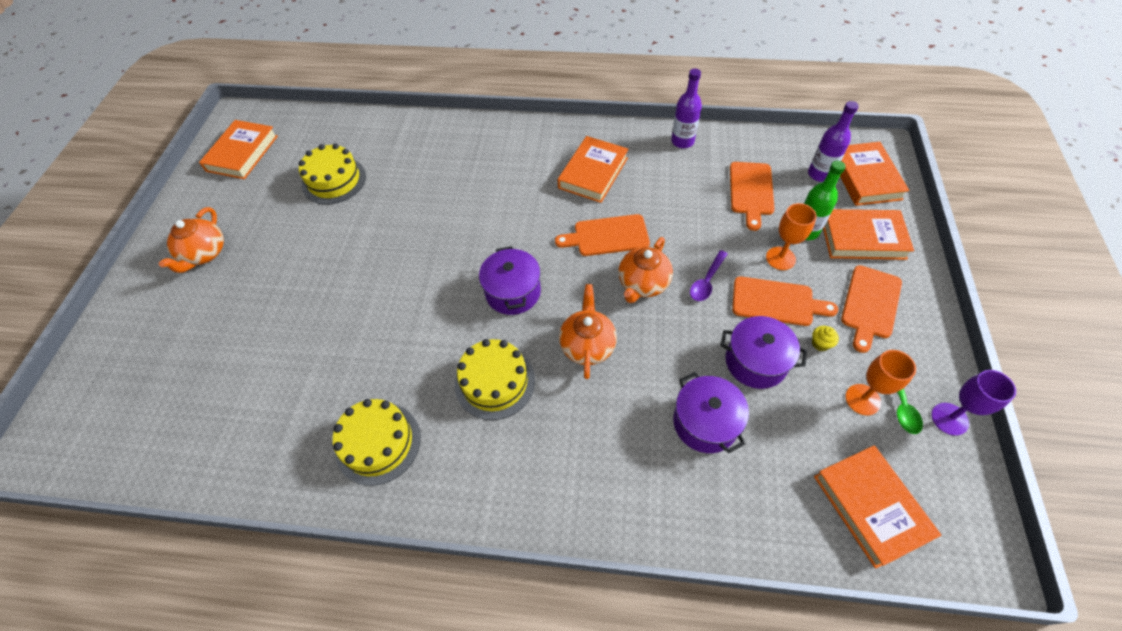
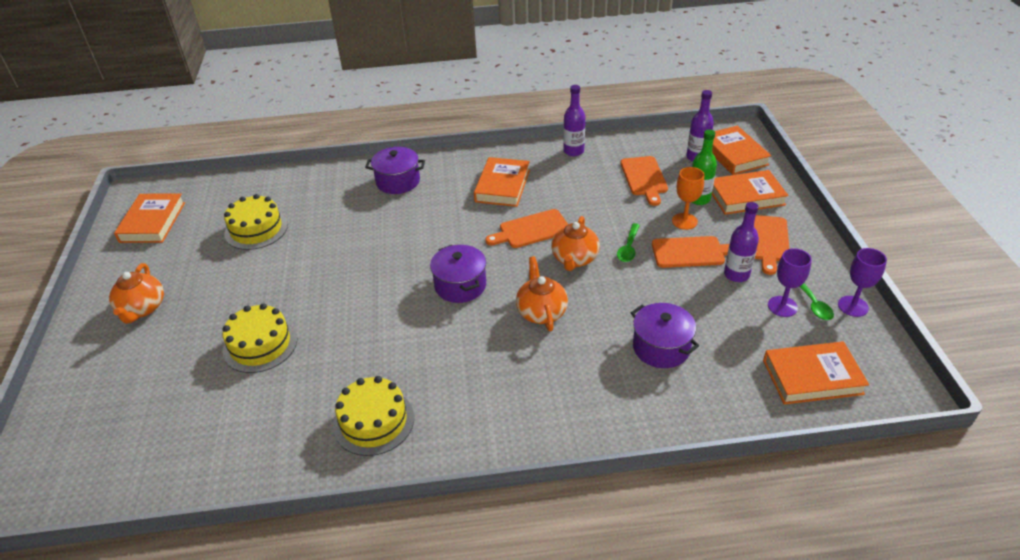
camera: 15 degrees left, 15 degrees down
yellow cake [455,339,535,420] -> yellow cake moved to [222,303,298,373]
purple spoon [690,250,728,301] -> green spoon [617,223,640,262]
purple pot [720,316,807,389] -> purple pot moved to [365,147,425,194]
yellow cupcake [812,326,839,351] -> purple bottle [724,202,759,282]
orange book [814,445,941,569] -> orange book turned 60 degrees counterclockwise [763,341,869,405]
orange goblet [845,350,916,416] -> purple goblet [768,248,812,317]

